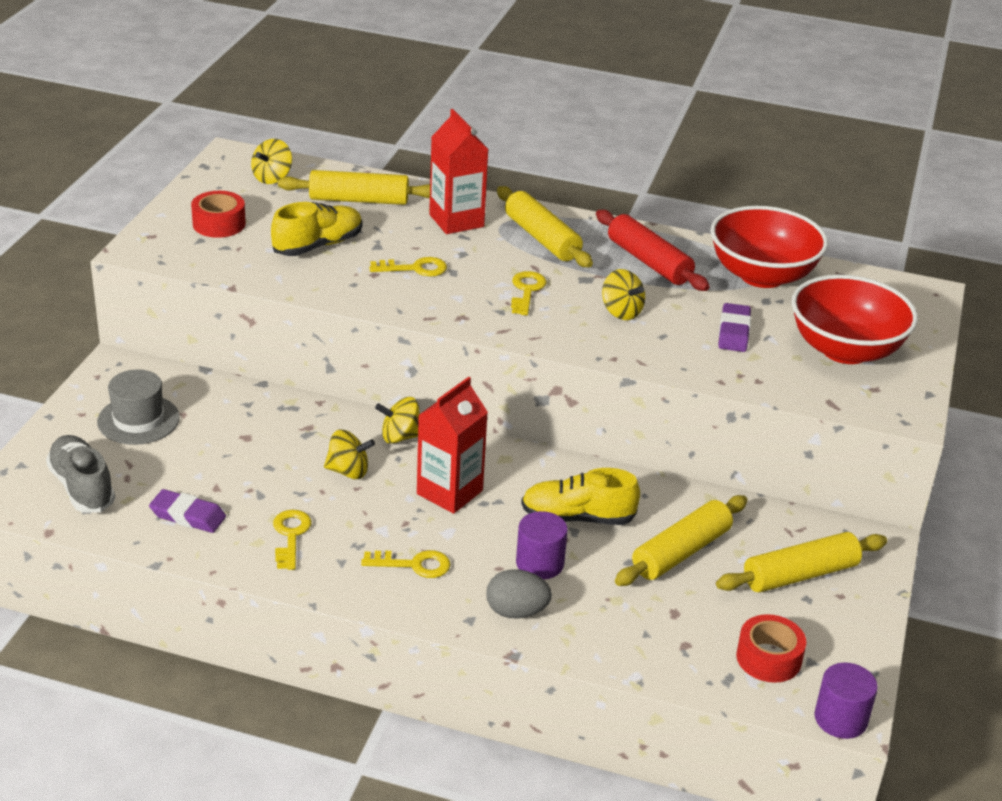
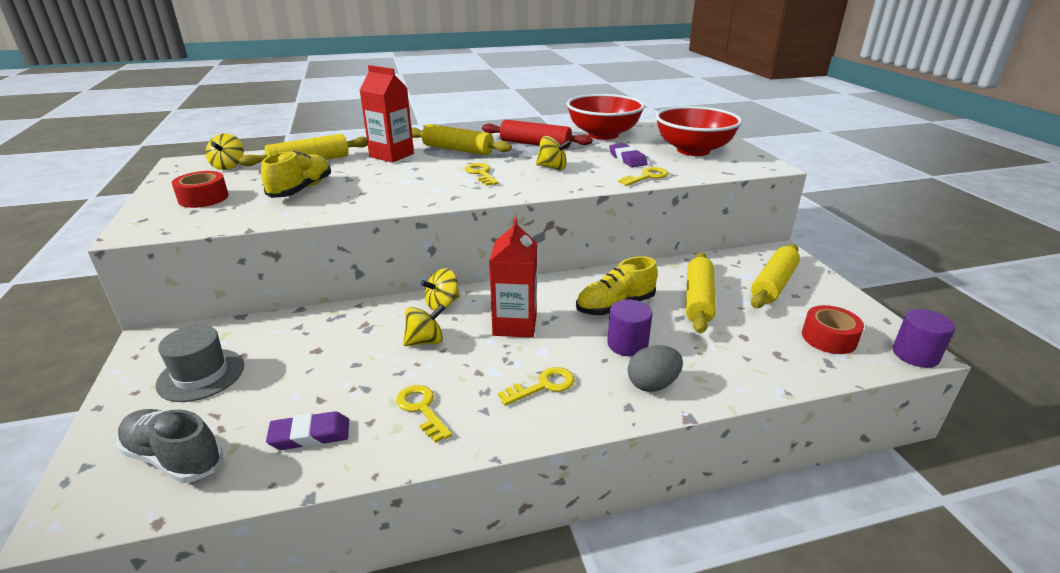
camera: 30 degrees left, 5 degrees down
yellow key [369,257,447,276] -> yellow key moved to [618,167,669,186]

